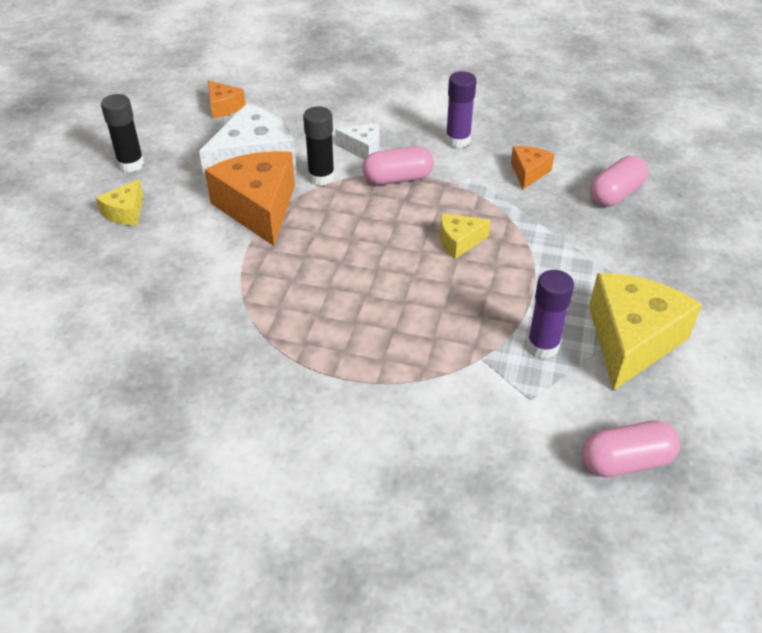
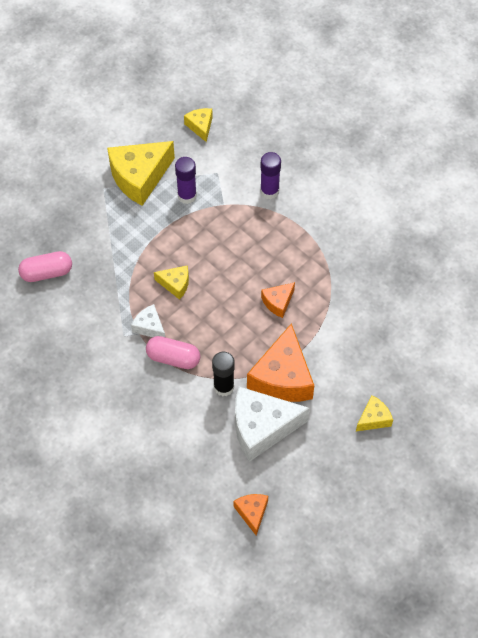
camera: 150 degrees left, 15 degrees up
black glue stick [101,94,144,172] -> none
white cheese [335,123,379,160] -> white cheese moved to [131,304,165,337]
purple glue stick [446,71,477,148] -> purple glue stick moved to [260,152,281,199]
orange cheese [511,146,554,190] -> orange cheese moved to [261,282,295,318]
pink capsule [582,420,680,477] -> yellow cheese [184,108,213,142]

